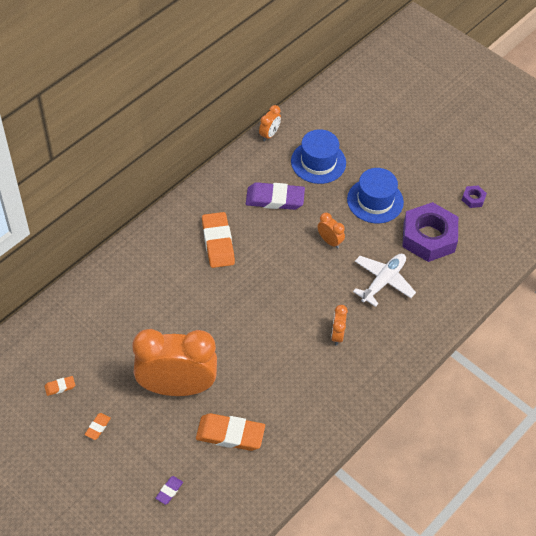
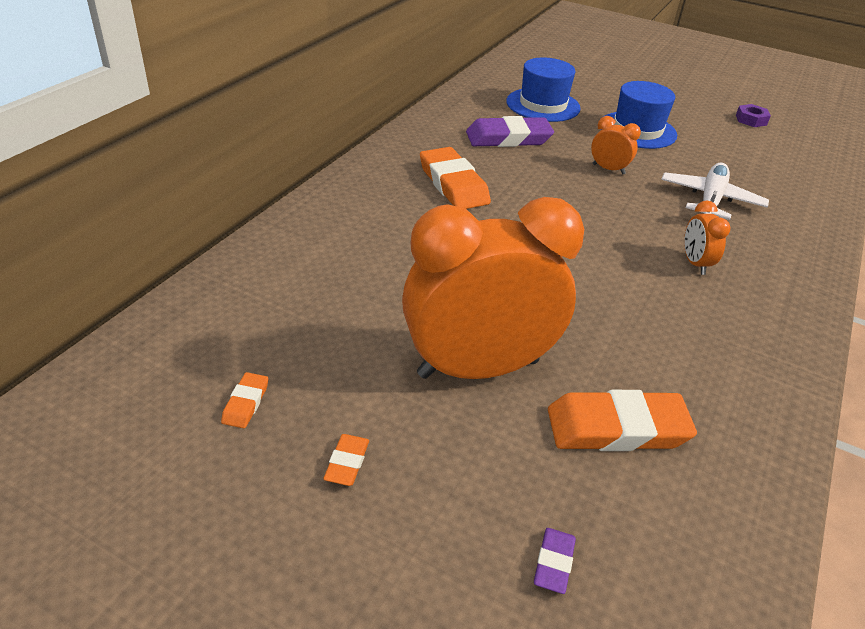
camera: 15 degrees left, 15 degrees down
orange eraser [44,376,75,396] -> orange eraser turned 45 degrees counterclockwise [221,372,268,428]
orange clock [259,105,281,141] -> none
purple nut [402,202,458,262] -> none

